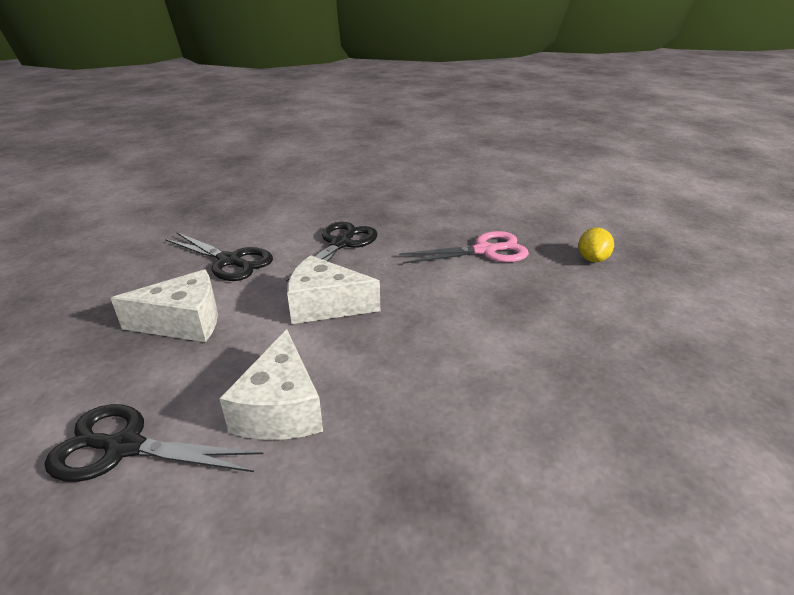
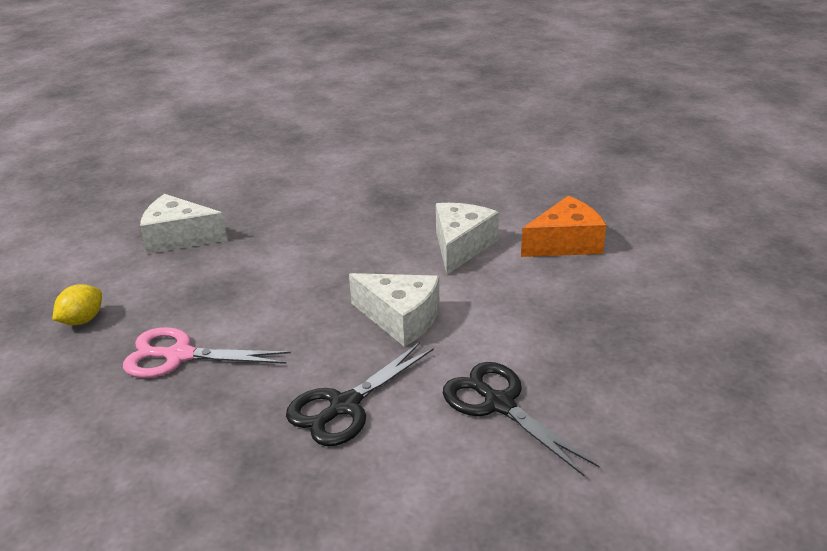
camera: 160 degrees left, 0 degrees up
black scissors [45,404,263,482] -> orange cheese [521,196,606,257]
white cheese [111,269,218,342] -> white cheese moved to [140,194,227,254]

